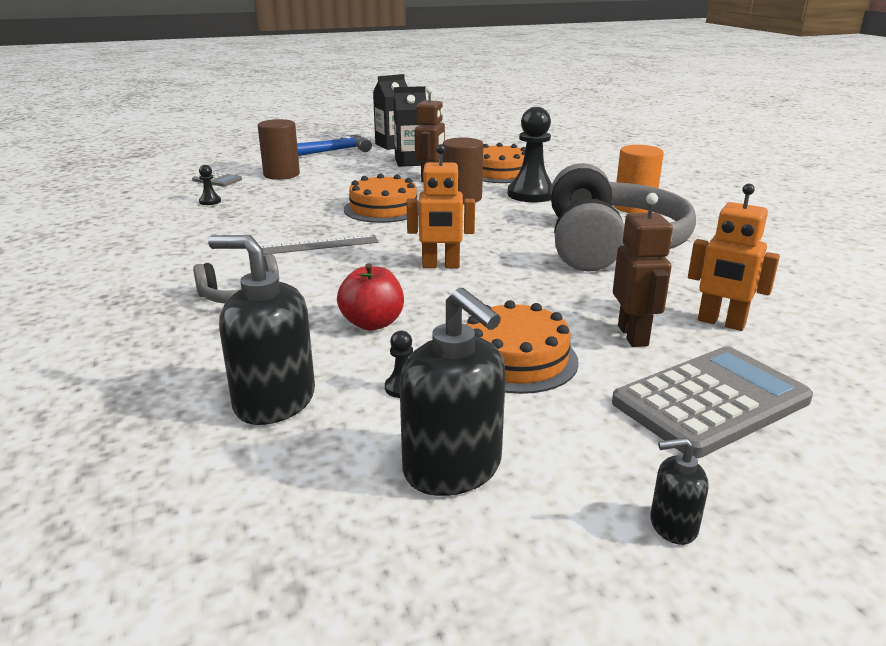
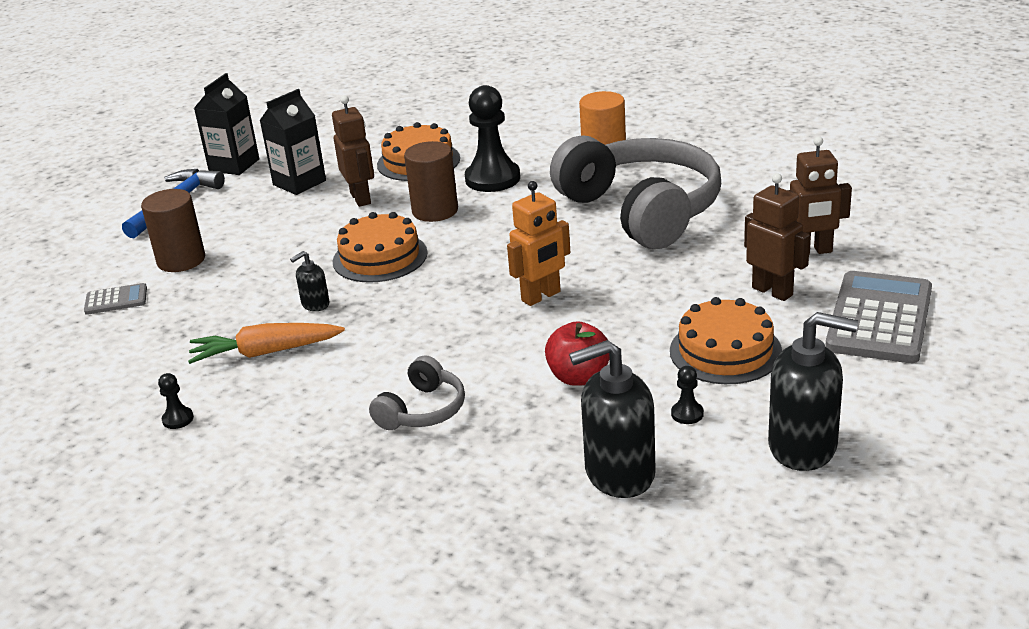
camera: 35 degrees left, 5 degrees up
black pawn [199,165,221,205] -> black pawn moved to [158,373,194,429]
grey ruler [260,235,379,255] -> none
black soap dispenser [650,438,709,545] -> black soap dispenser moved to [290,251,330,311]
orange robot [688,184,780,331] -> brown robot [787,136,852,255]
none -> orange carrot [188,323,345,364]

